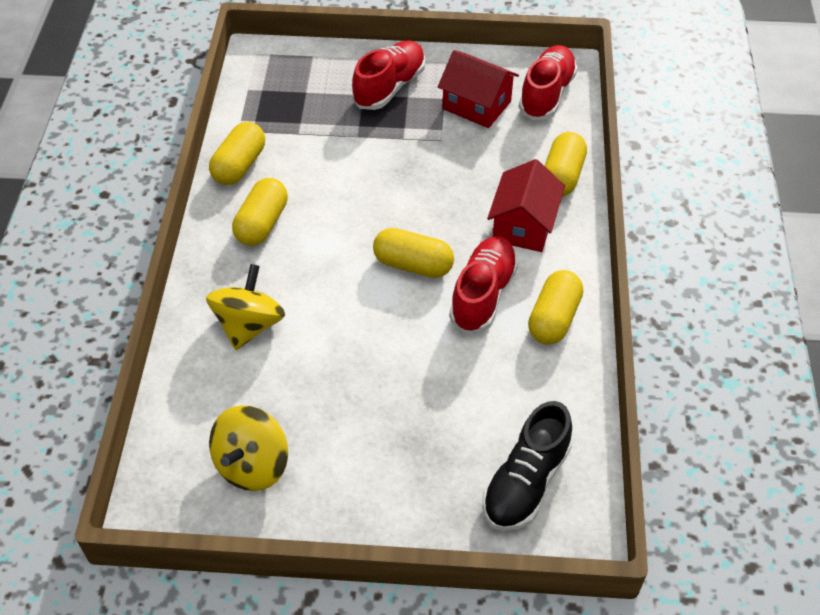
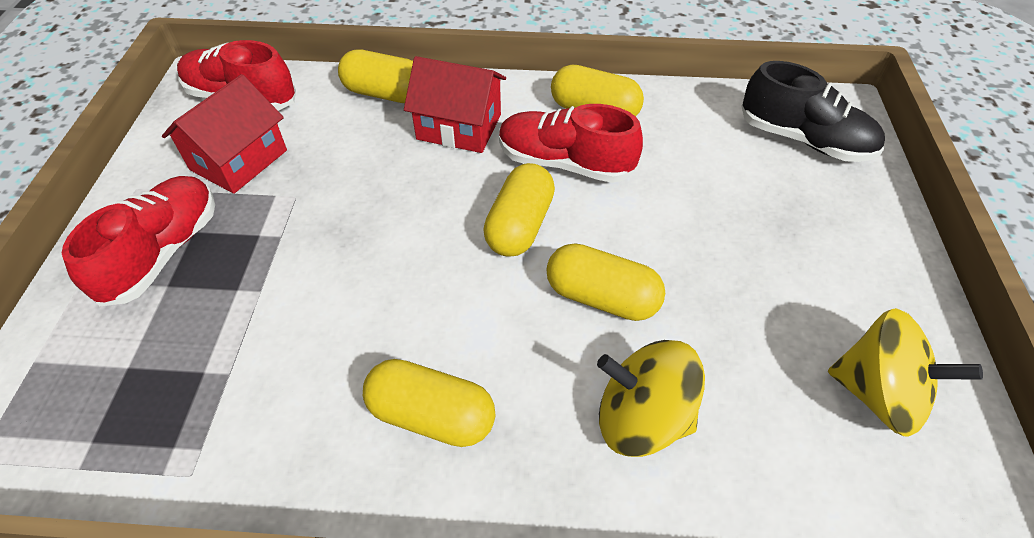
camera: 90 degrees left, 0 degrees up
yellow capsule [209,122,265,185] -> yellow capsule moved to [547,243,665,321]
red shoe [352,40,426,110] -> red shoe turned 75 degrees clockwise [62,176,215,306]

